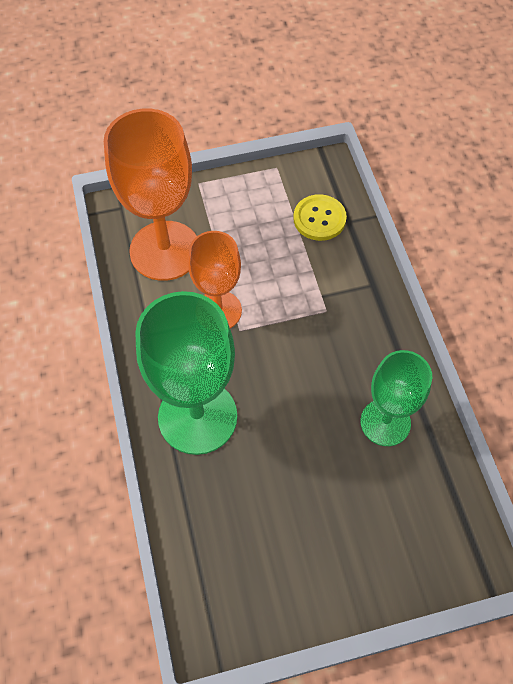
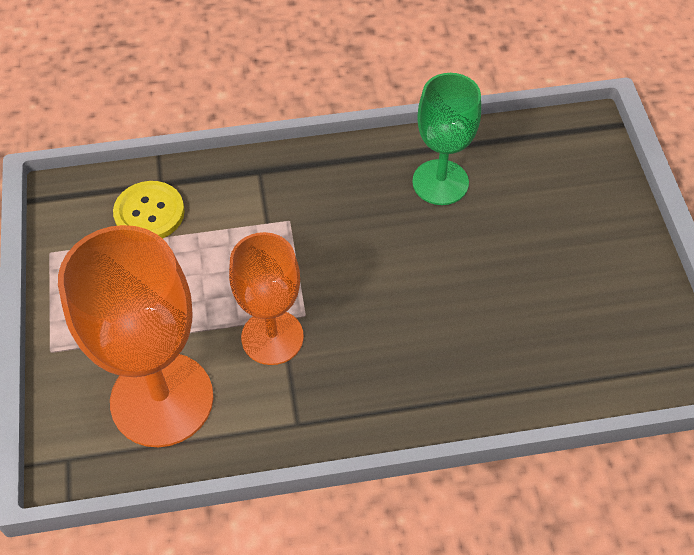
camera: 85 degrees left, 5 degrees down
green goblet [135,291,237,455] -> none

